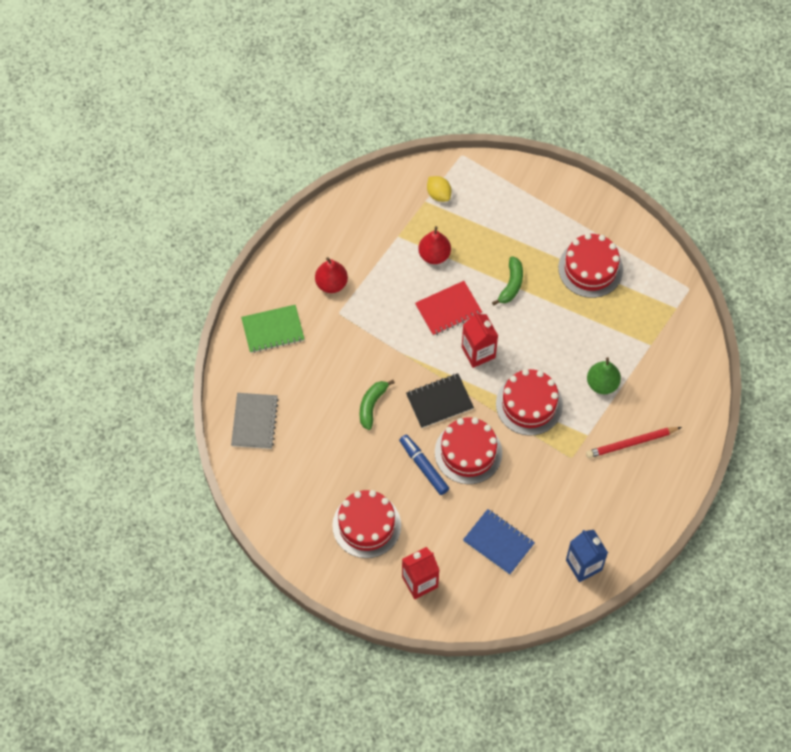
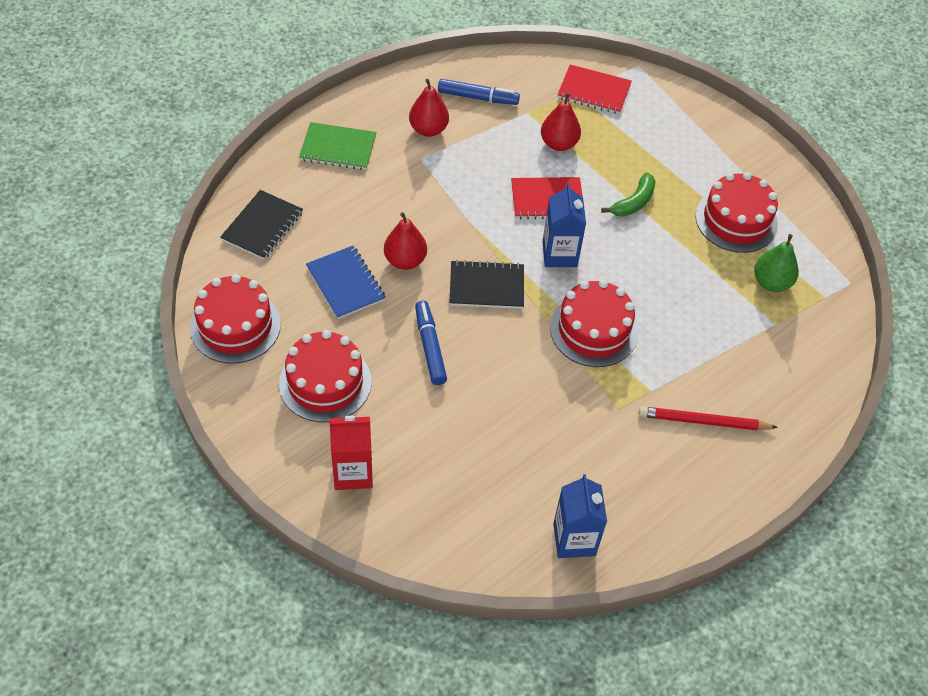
camera: 20 degrees right, 10 degrees down
grey notebook [231,393,279,449] -> black notebook [220,190,303,260]
green banana [360,380,395,430] -> red pear [384,212,427,270]
yellow lemon [427,176,451,202] -> red notebook [557,65,632,114]
red cake [435,417,502,484] -> red cake moved to [190,274,281,363]
red carton [462,312,498,368] -> blue carton [543,183,586,267]
blue notebook [463,509,535,575] -> blue notebook moved to [306,246,386,319]
green pear [587,357,621,394] -> green pear moved to [754,234,799,292]
none -> blue marker [438,79,520,105]

